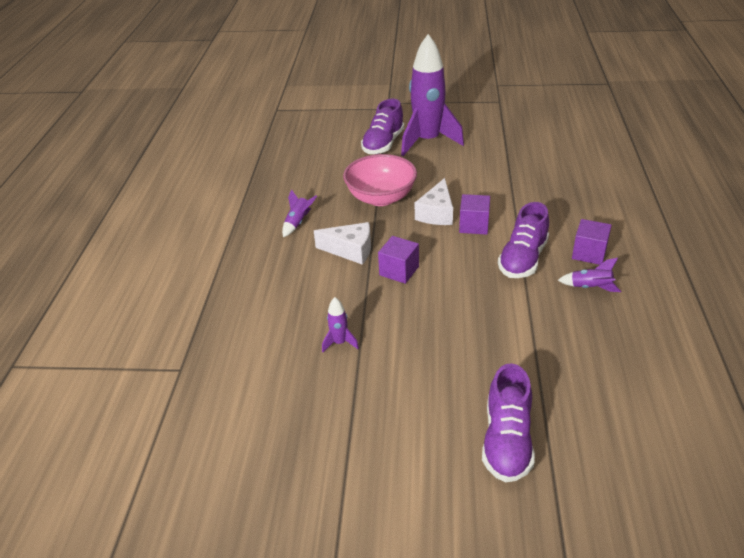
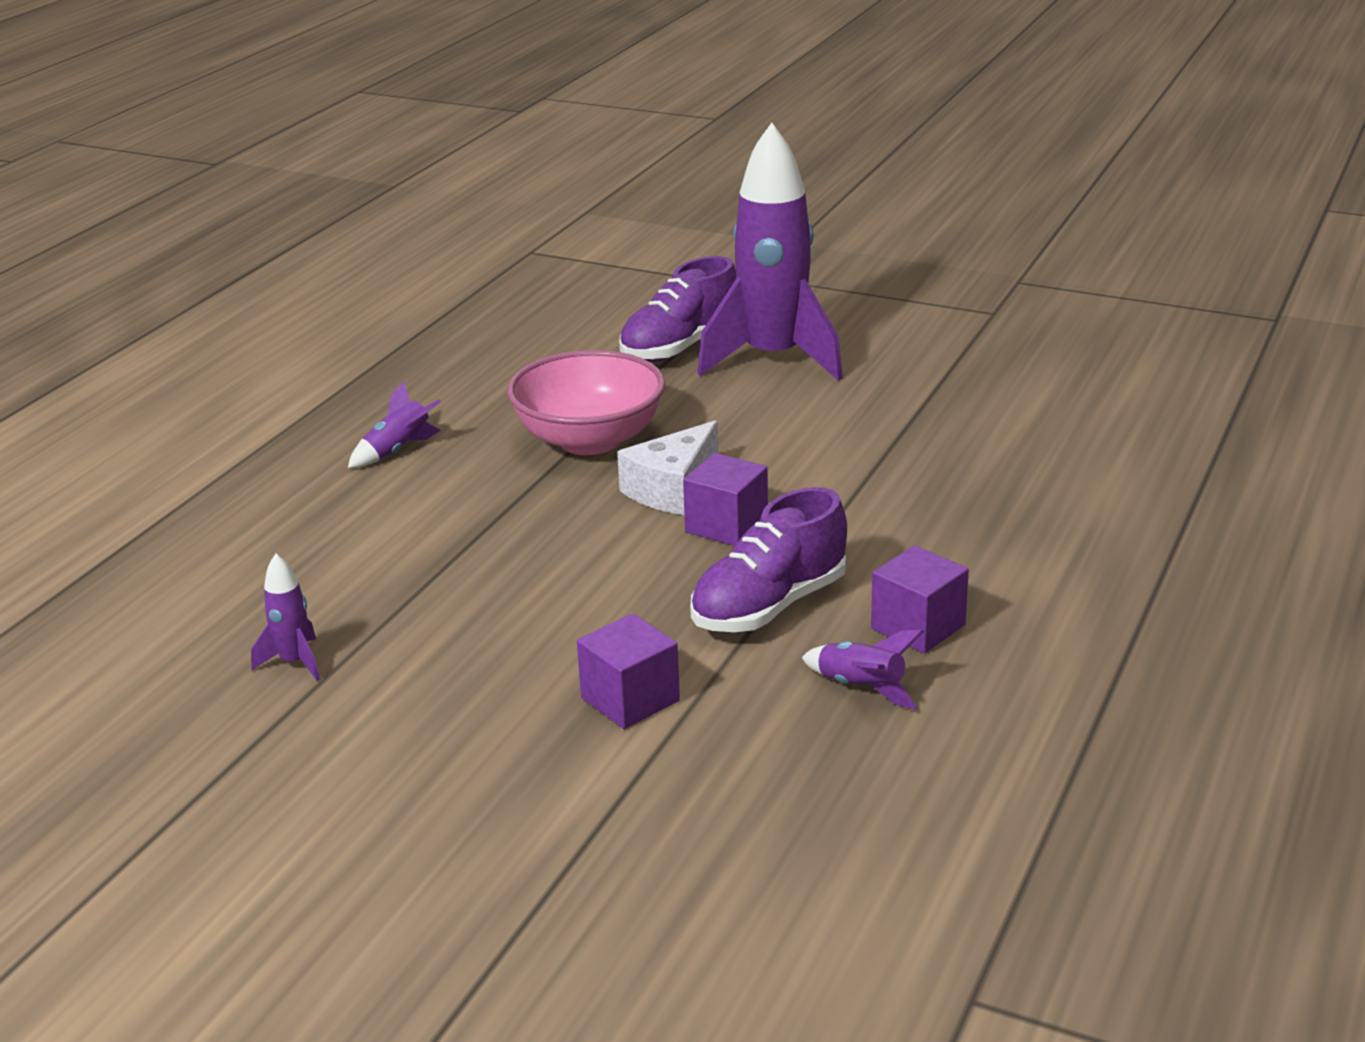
camera: 20 degrees right, 10 degrees down
white cheese [314,222,371,265] -> none
purple cube [378,236,419,284] -> purple cube moved to [577,613,680,729]
purple shoe [482,363,535,483] -> none

